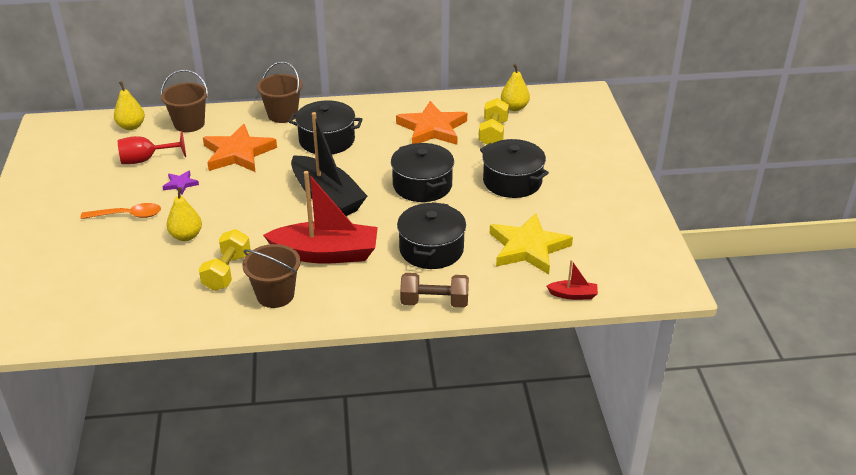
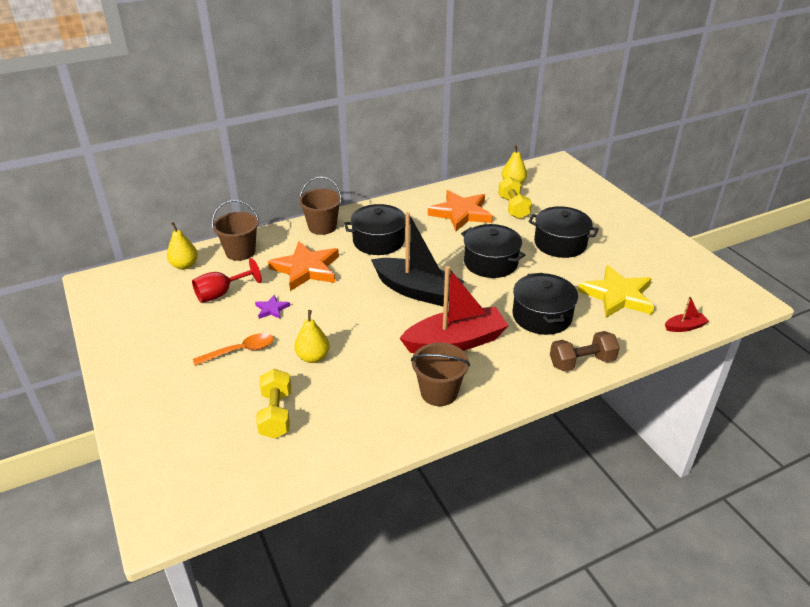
camera: 20 degrees left, 0 degrees up
yellow dumbbell [199,229,251,291] -> yellow dumbbell moved to [256,369,291,439]

